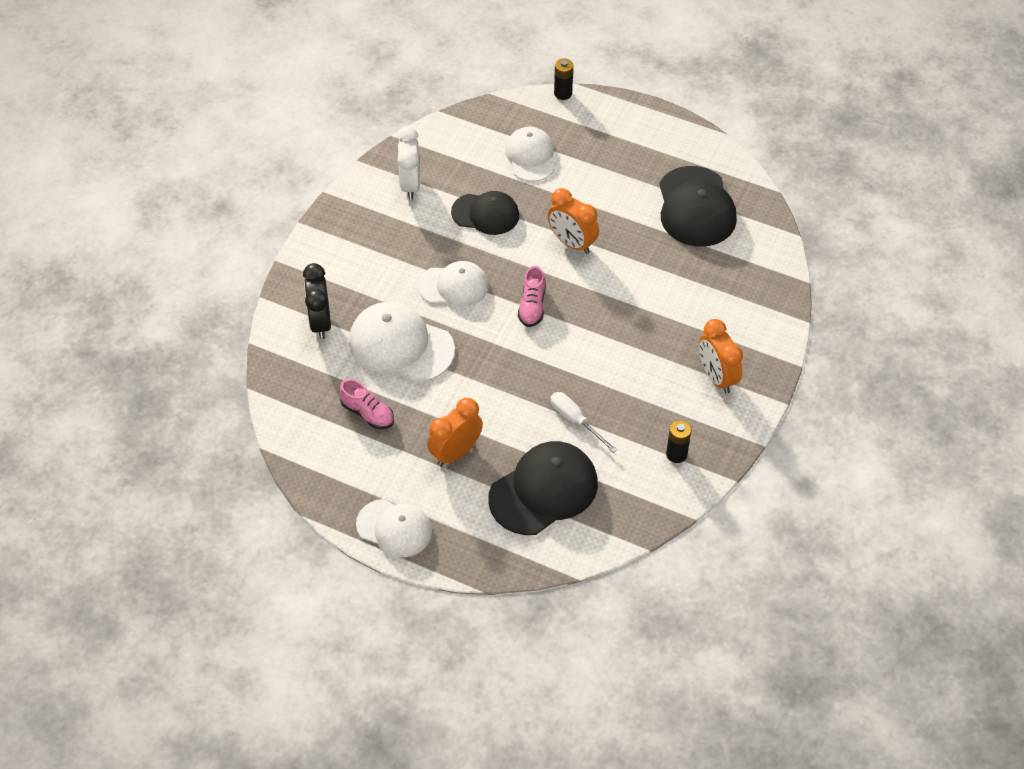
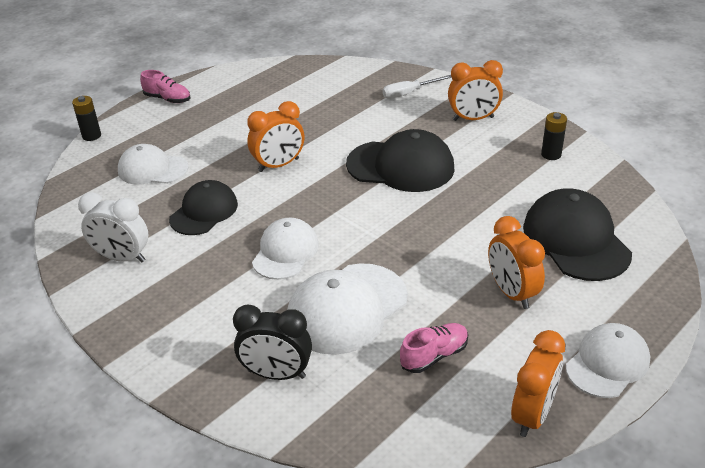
camera: 70 degrees left, 15 degrees down
pink shoe [518,266,546,327] -> pink shoe moved to [140,70,191,103]
white screwdriver [550,392,617,453] -> white screwdriver moved to [382,75,452,99]
black cap [659,166,737,247] -> black cap moved to [346,129,454,192]
none -> orange clock [511,330,565,437]

